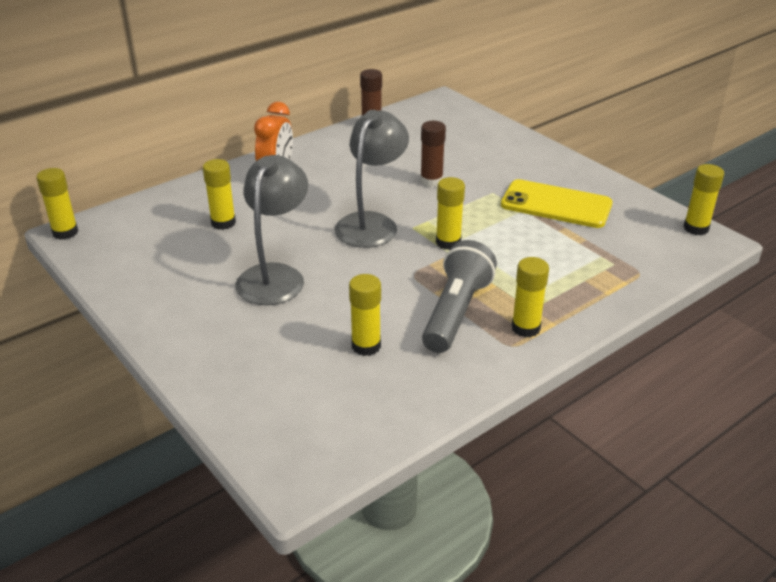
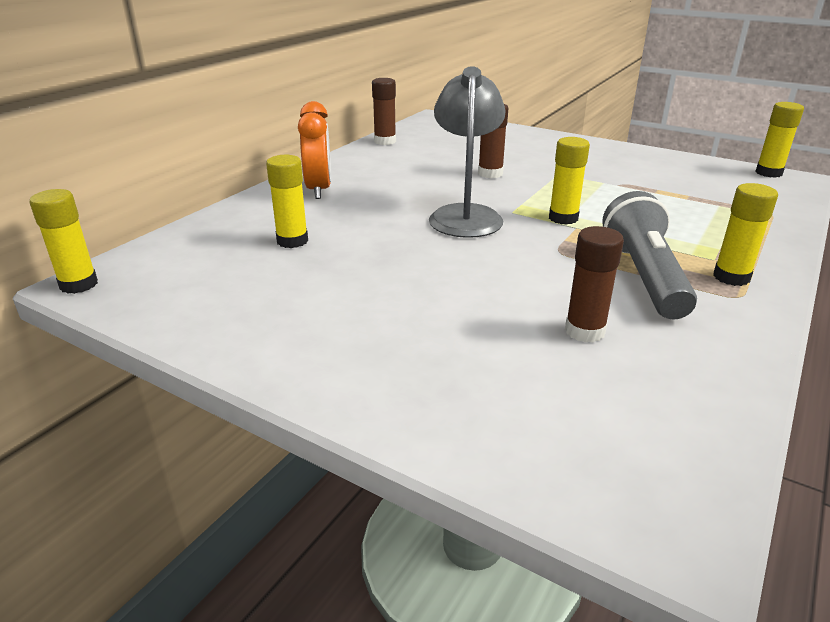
camera: 20 degrees left, 5 degrees down
grey lamp [235,155,308,305] -> none
yellow glue stick [349,274,381,356] -> brown glue stick [565,226,624,343]
yellow phone [501,179,613,228] -> none

